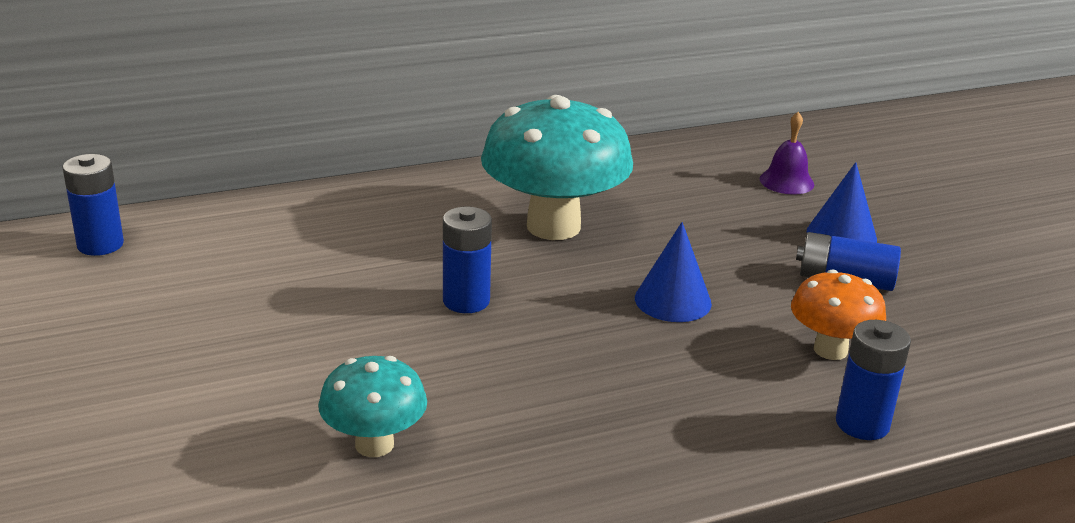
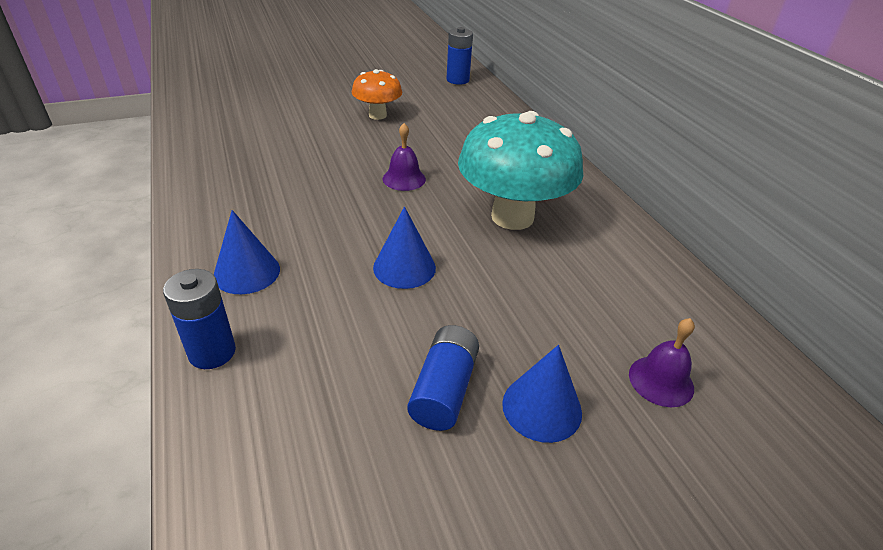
camera: 90 degrees right, 10 degrees up
turquoise mushroom [318,356,427,457] -> none
blue battery [443,207,492,313] -> purple bell [383,123,426,191]
orange mushroom [791,269,886,360] -> orange mushroom moved to [352,69,402,120]
none -> blue cone [214,210,280,294]

